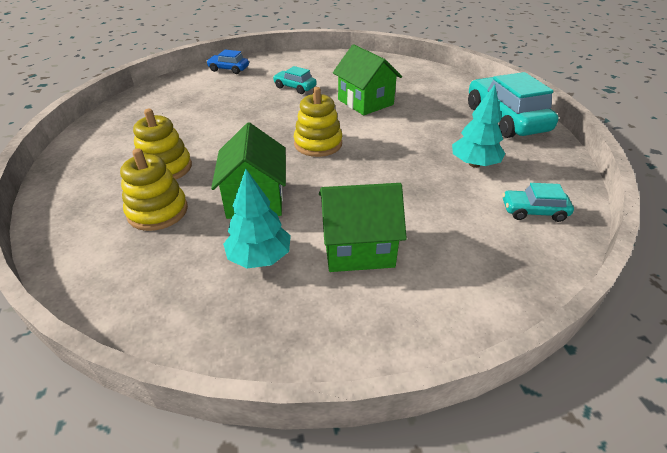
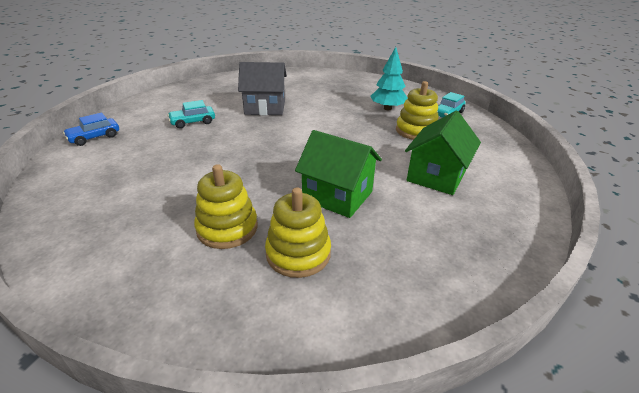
camera: 55 degrees left, 5 degrees down
turquoise tree [223,169,291,269] -> none
yellow stacking toy [294,87,342,157] -> yellow stacking toy moved to [396,81,439,140]
green house [333,44,402,115] -> grey house [238,62,287,115]
turquoise car [468,72,558,138] -> none

